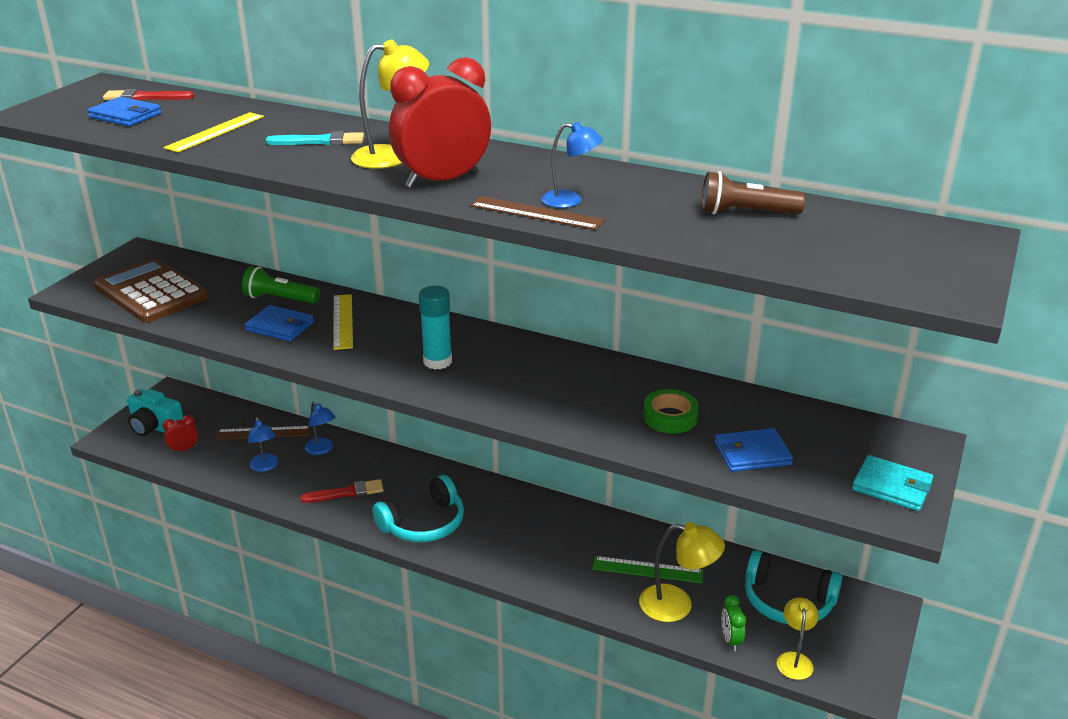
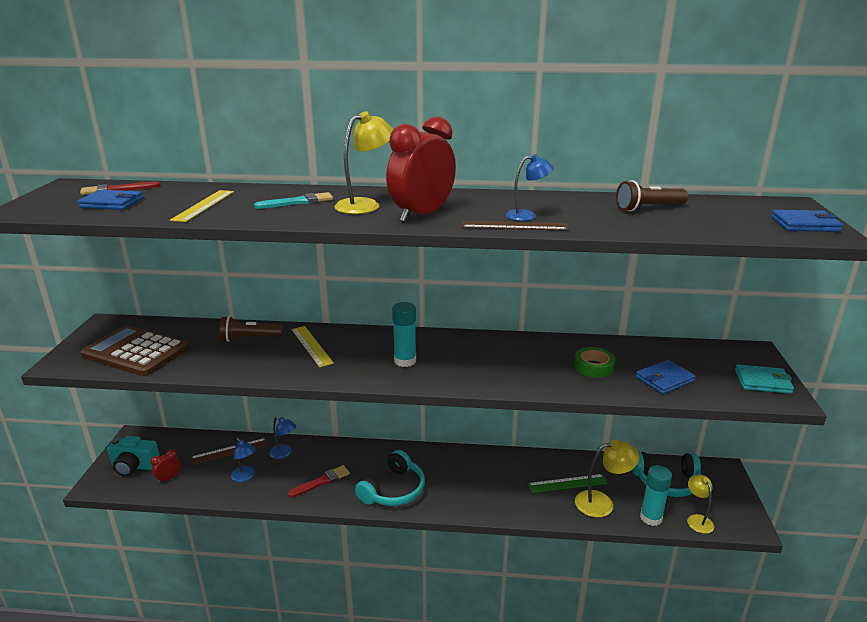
camera: 20 degrees left, 5 degrees down
green flashlight [242,266,320,304] -> brown flashlight [220,316,283,342]
blue wallet [245,305,314,342] -> blue wallet moved to [771,210,843,232]
green clock [721,595,746,651] -> turquoise glue stick [640,465,672,526]

